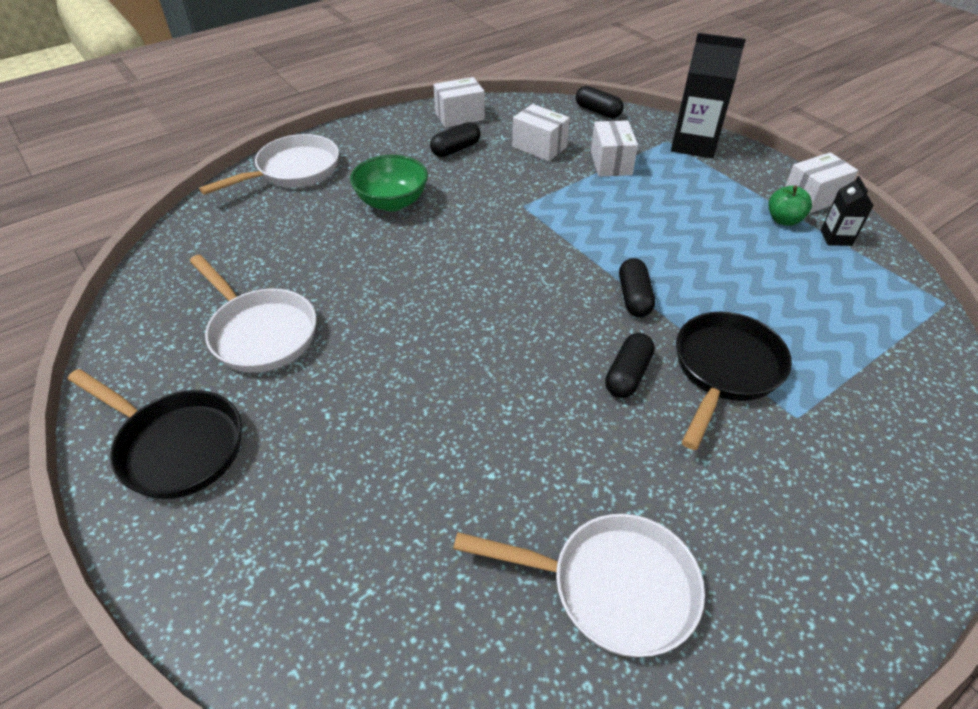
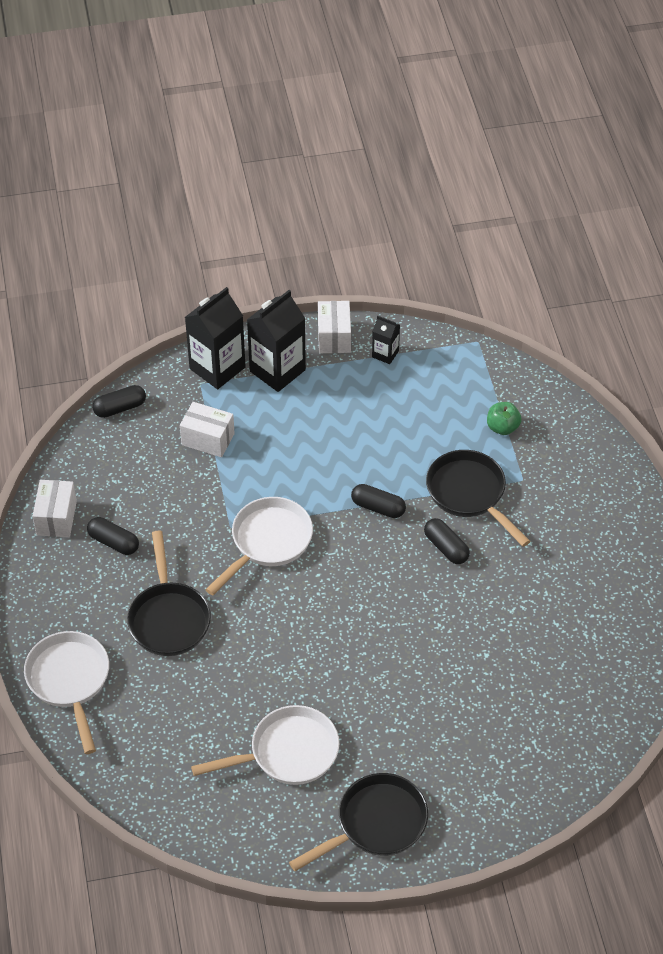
camera: 65 degrees left, 5 degrees up
green bowl [350,155,428,211] -> black pan [127,530,211,656]
black capsule [430,122,481,157] -> black capsule turned 45 degrees counterclockwise [87,517,139,555]
white pan [453,514,705,657] -> white pan moved to [205,497,313,595]
white box [512,104,570,161] -> none
green apple [769,185,812,226] -> green apple moved to [487,402,522,435]
none -> black carton [247,290,306,392]

